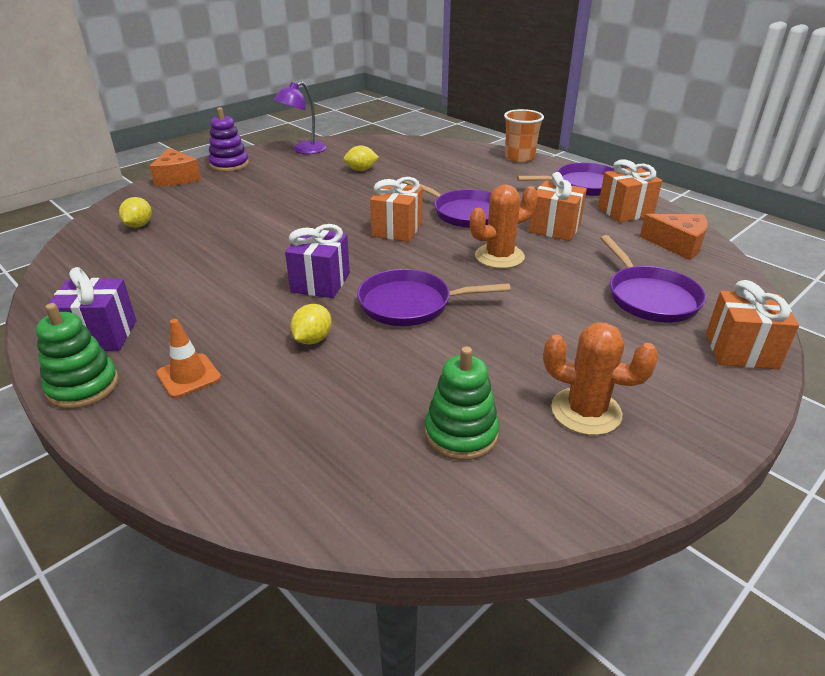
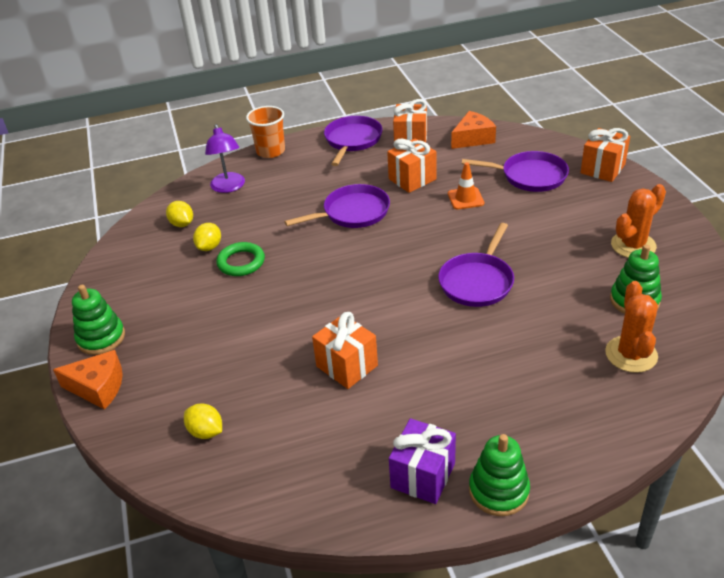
camera: 60 degrees left, 5 degrees up
orange traffic cone [156,319,221,398] -> orange traffic cone moved to [448,162,484,210]
purple stacking toy [208,107,249,172] -> green stacking toy [72,285,125,355]
purple lamp [274,81,327,154] -> purple lamp moved to [205,124,245,193]
purple gift [285,224,350,298] -> none
yellow lemon [290,304,332,344] -> yellow lemon moved to [166,201,193,227]
orange gift [370,177,423,242] -> orange gift moved to [312,312,378,389]
orange cactus [470,184,538,269] -> orange cactus moved to [605,281,658,373]
none -> green ring [216,242,265,276]

